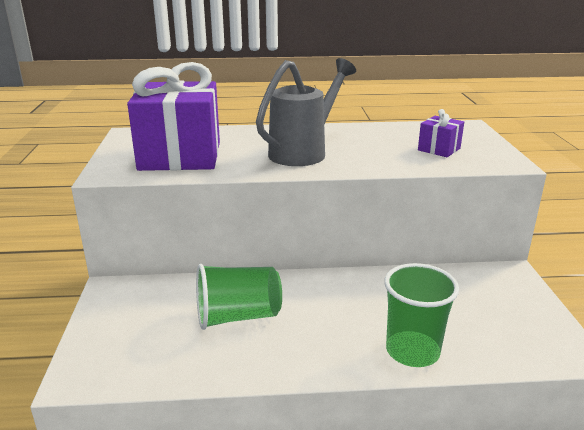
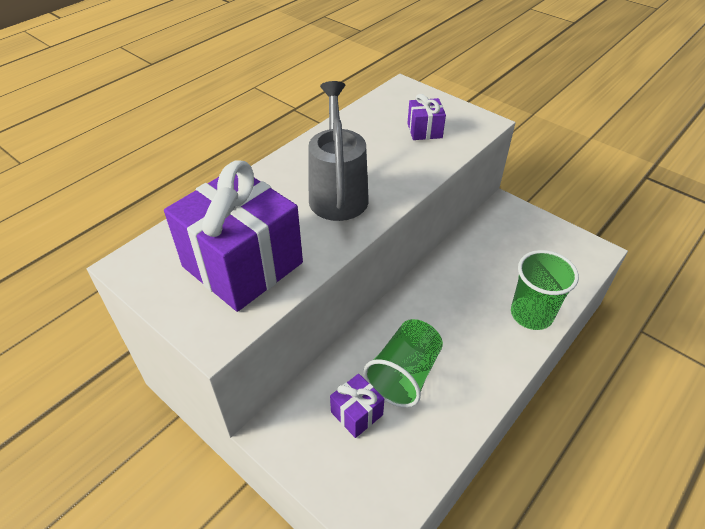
camera: 45 degrees left, 20 degrees up
none -> purple gift [330,374,384,438]

